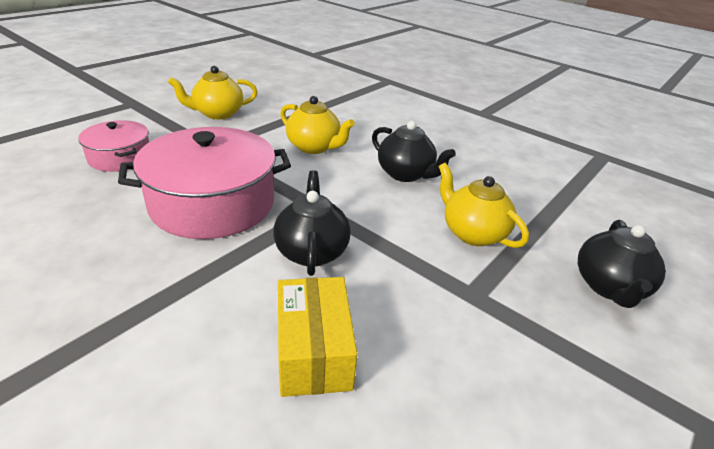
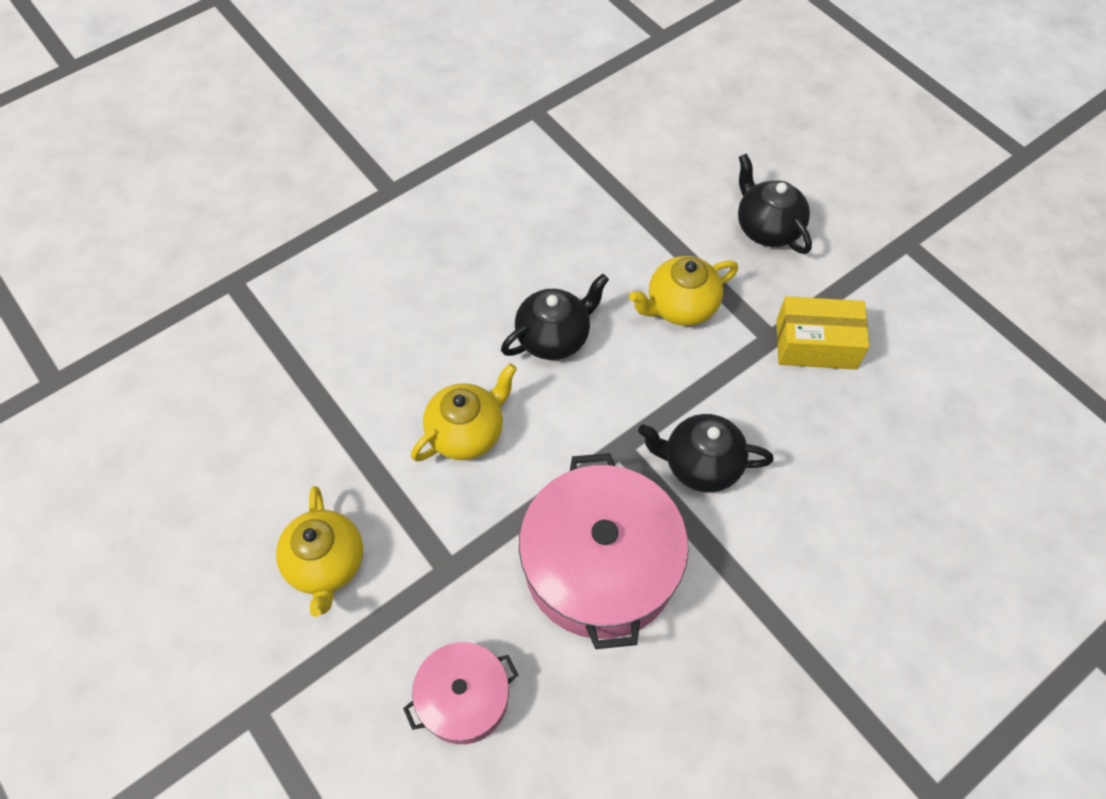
camera: 75 degrees left, 25 degrees up
yellow box [278,277,357,397] -> yellow box moved to [776,296,869,370]
black teapot [578,220,666,308] -> black teapot turned 150 degrees counterclockwise [738,154,812,254]

